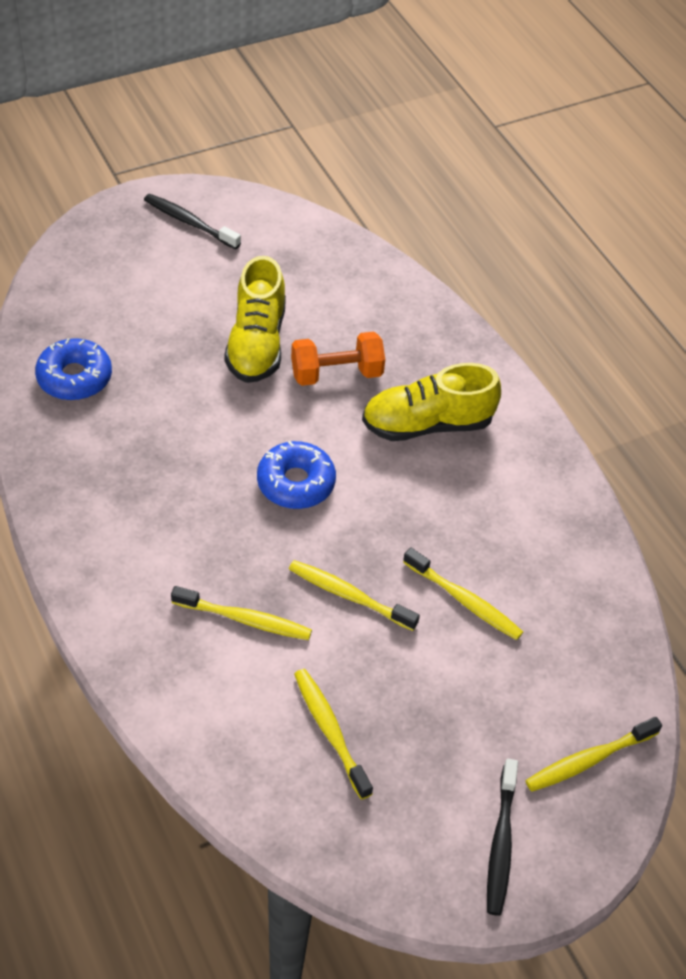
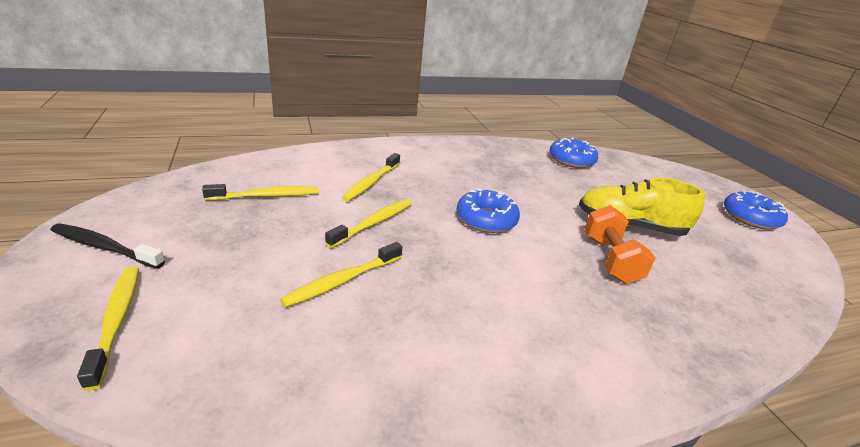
camera: 100 degrees right, 20 degrees down
black toothbrush [144,194,241,249] -> blue donut [724,191,788,230]
yellow shoe [362,363,501,441] -> none

